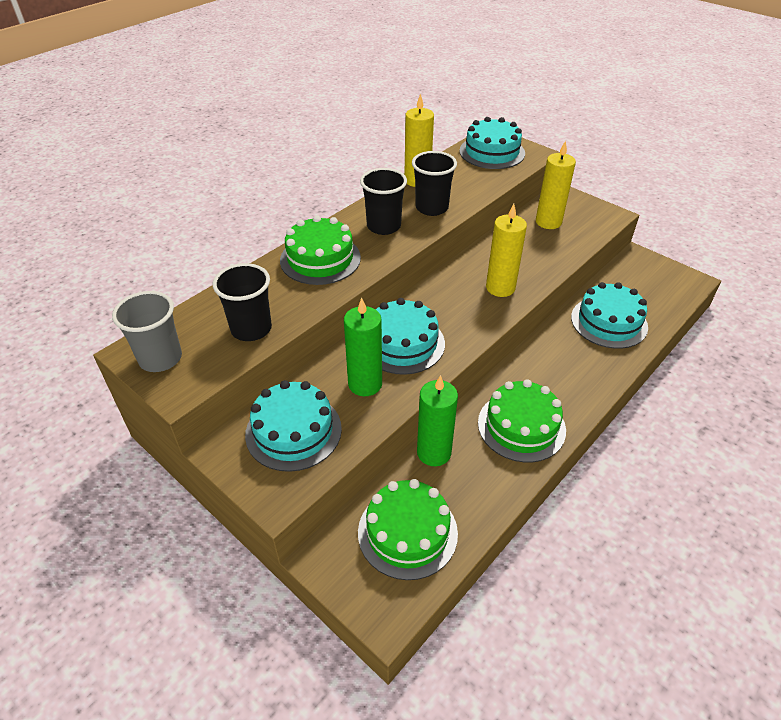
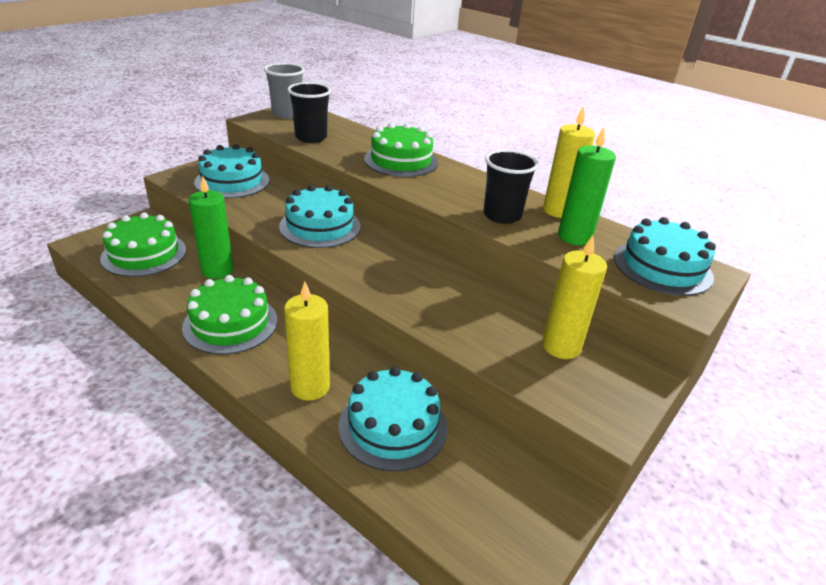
camera: 85 degrees right, 10 degrees down
green candle [344,298,382,396] -> green candle moved to [558,127,616,245]
black cup [360,168,407,235] -> none
yellow candle [486,204,527,297] -> yellow candle moved to [284,281,330,401]

